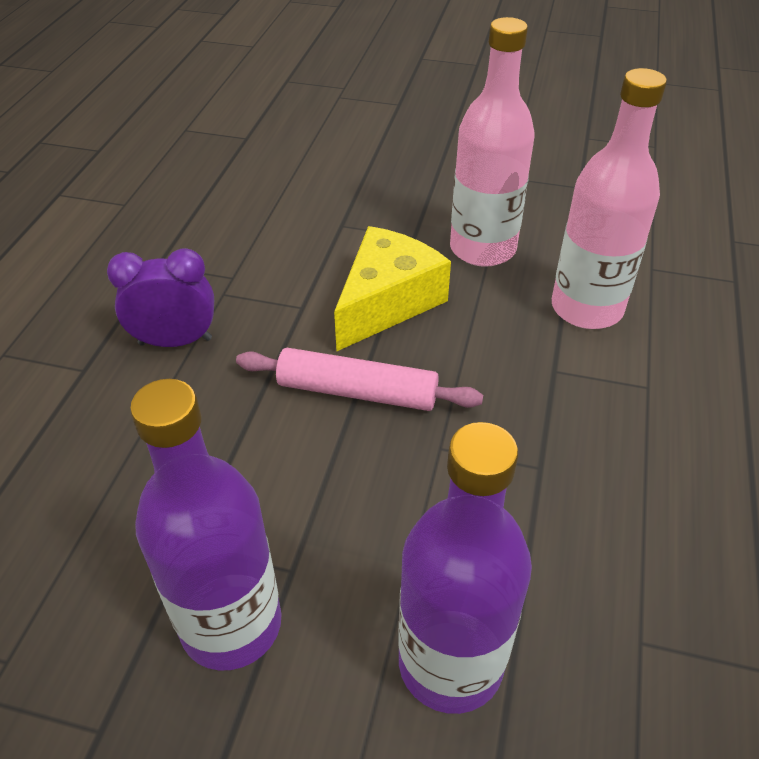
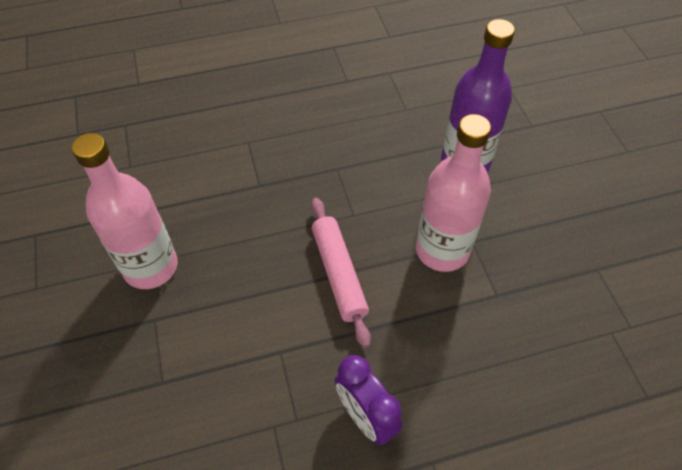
camera: 120 degrees left, 10 degrees up
purple bottle [130,379,282,670] -> none
yellow cheese [334,226,451,351] -> none
pink bottle [552,68,667,329] -> pink bottle moved to [416,114,491,272]

